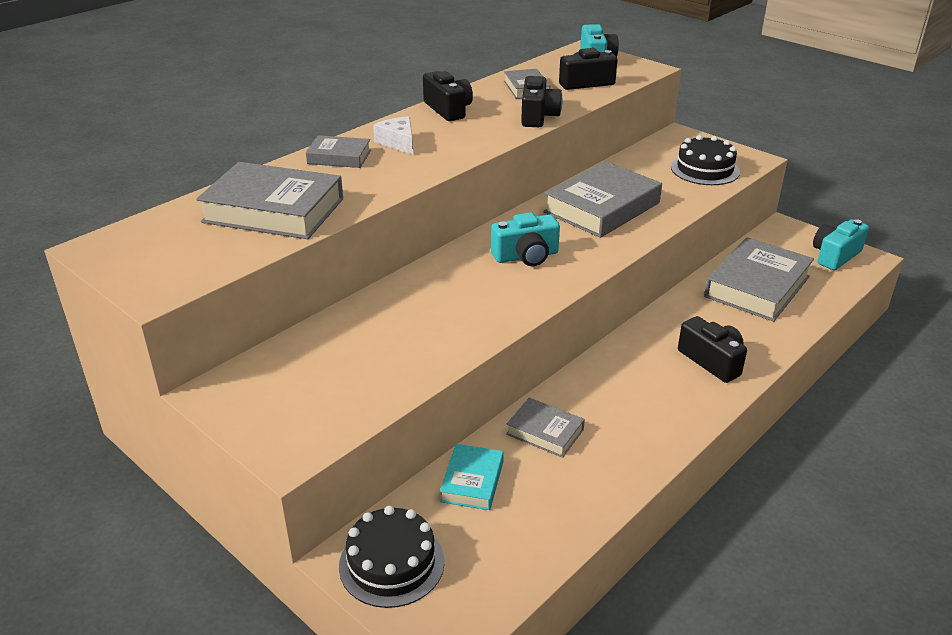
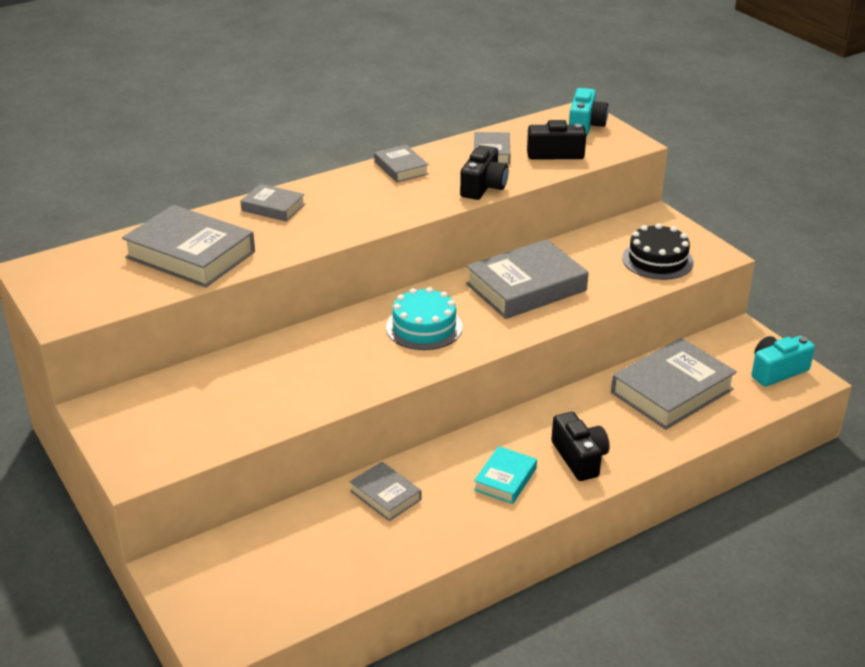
camera: 15 degrees right, 0 degrees up
black cake [339,506,444,608] -> none
white cheese [373,116,413,155] -> none
black camera [423,71,473,121] -> grey book [374,145,429,183]
turquoise book [440,444,504,510] -> turquoise book moved to [474,446,537,504]
turquoise camera [491,212,560,266] -> turquoise cake [386,287,463,350]

